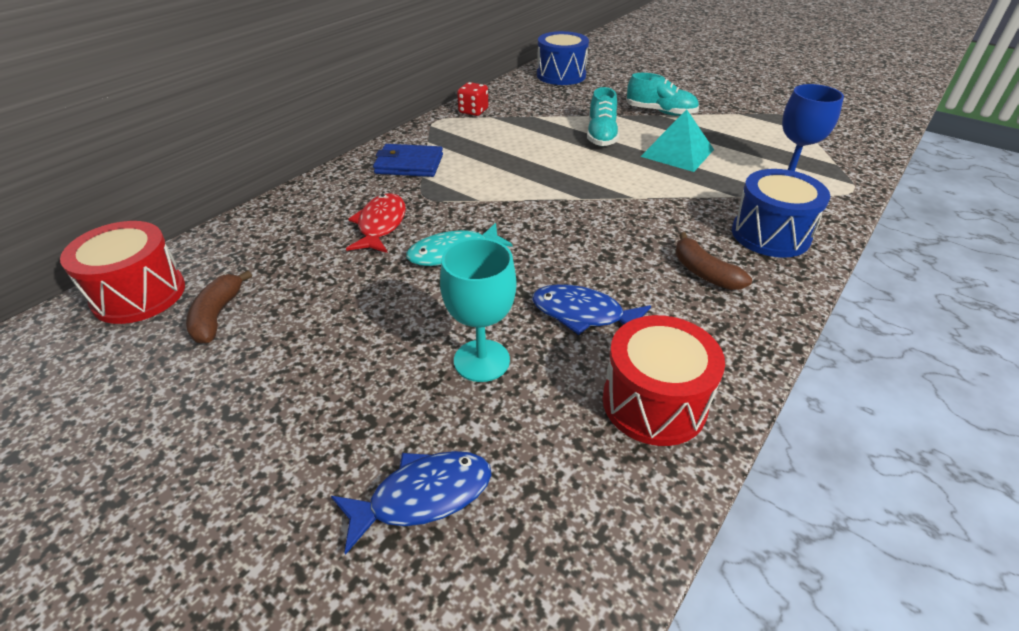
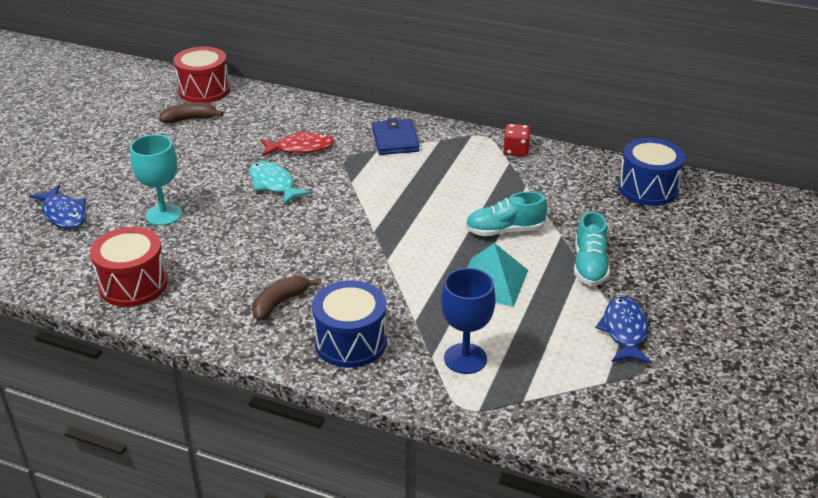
camera: 75 degrees right, 5 degrees down
blue fish [532,284,651,335] -> blue fish moved to [595,297,652,364]

